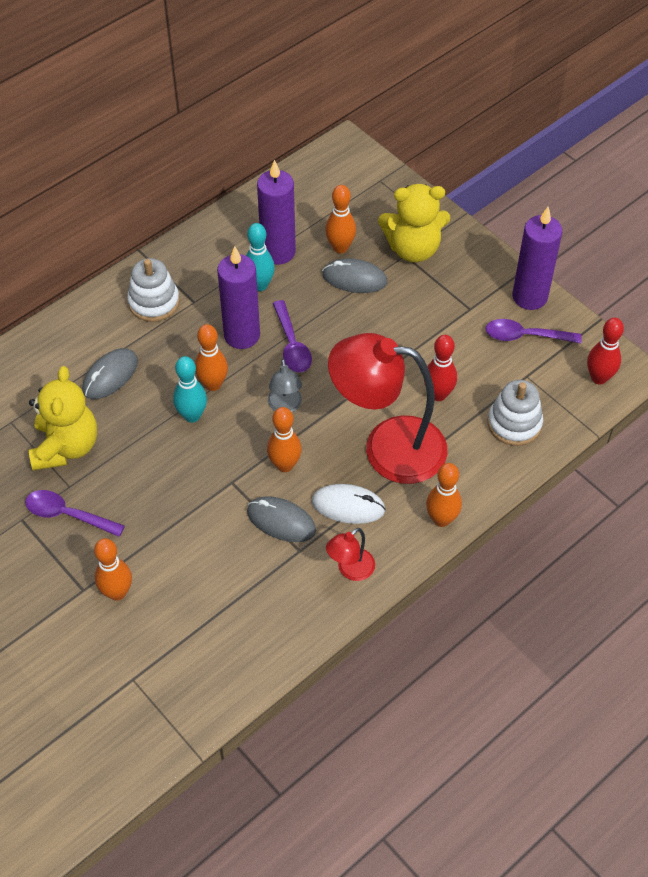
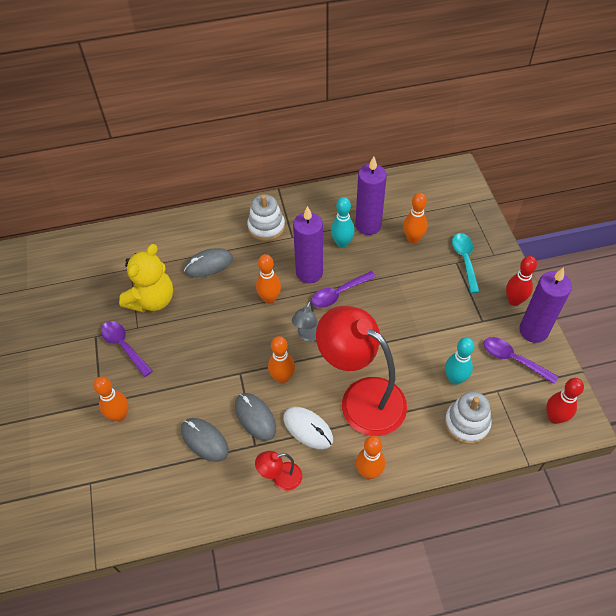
camera: 30 degrees right, 0 degrees up
turquoise bowling pin [173,356,207,423] -> turquoise bowling pin moved to [445,337,474,385]
purple spoon [273,300,312,372] -> purple spoon turned 45 degrees clockwise [311,271,376,308]
grey mouse [322,258,387,293] -> grey mouse moved to [181,418,229,462]
yellow teddy bear [378,184,450,262] -> turquoise spoon [452,233,480,293]
red bowling pin [424,335,457,401] -> red bowling pin moved to [506,256,537,306]

